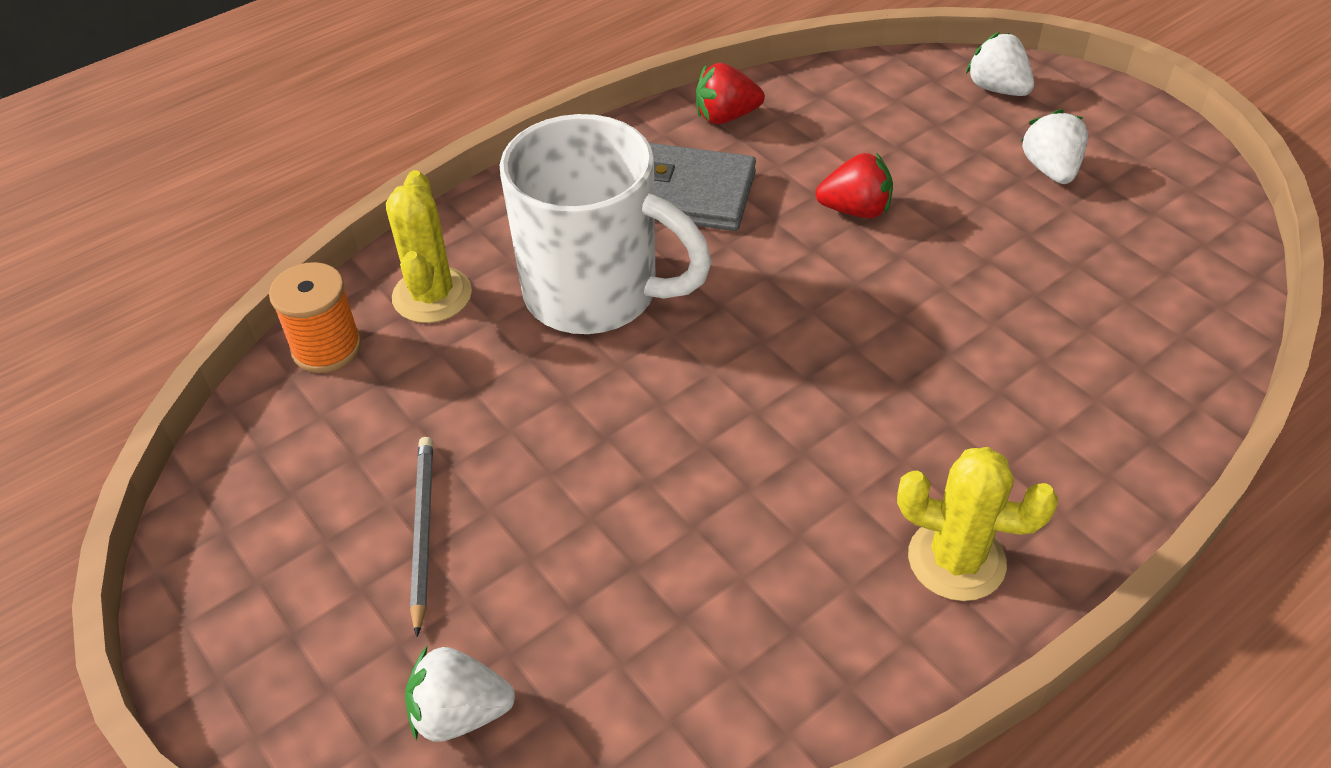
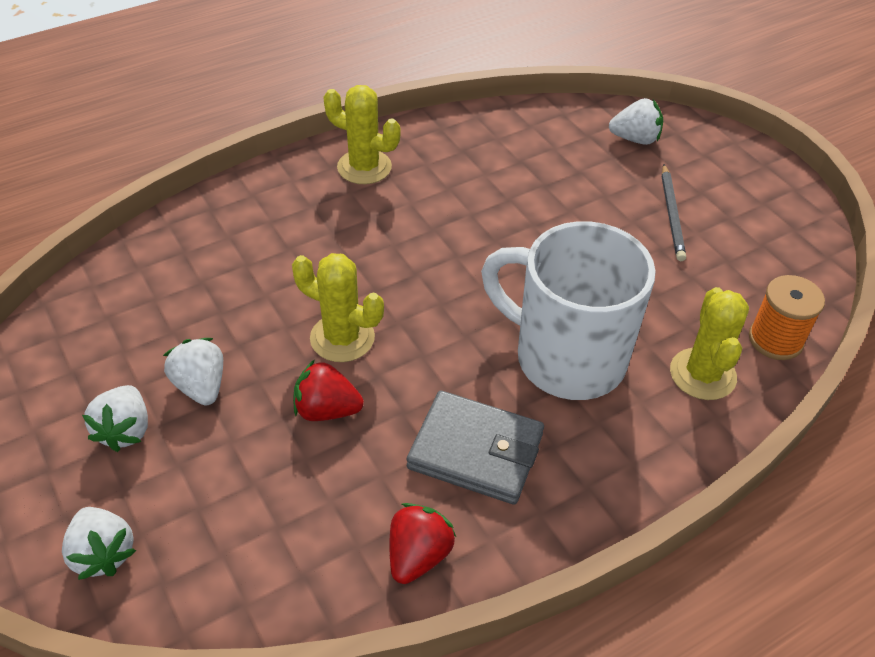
camera: 175 degrees left, 0 degrees up
red strawberry [696,63,765,124] -> red strawberry turned 60 degrees counterclockwise [389,503,456,584]
none -> white strawberry [163,338,223,405]
none -> yellow cactus [292,253,384,362]

